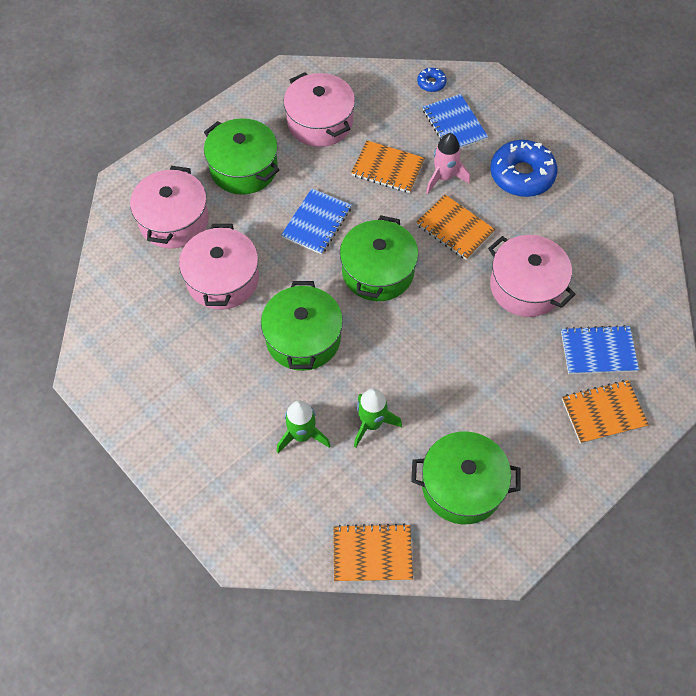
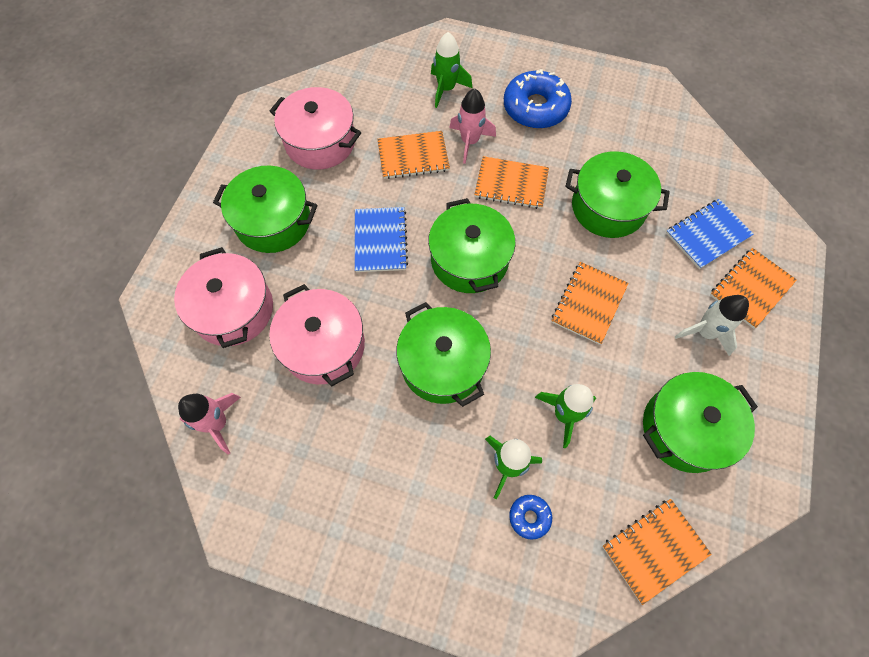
camera: 30 degrees left, 5 degrees up
blue donut [417,68,447,92] -> blue donut moved to [509,495,552,540]
blue notebook [423,94,488,149] -> green rocket [431,32,472,108]
pink pot [488,235,576,317] -> green pot [565,151,670,238]
none -> pink rocket [178,393,241,454]
none -> orange notebook [551,262,628,345]
none -> white rocket [675,295,749,356]

